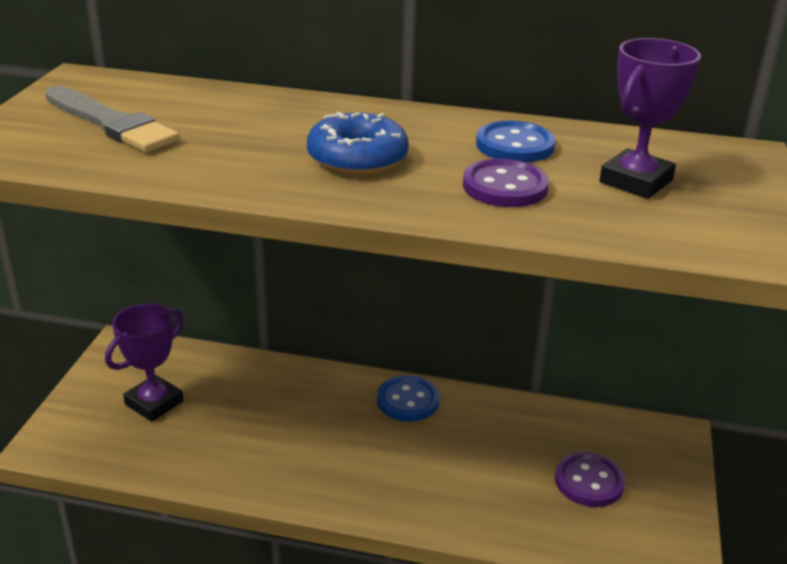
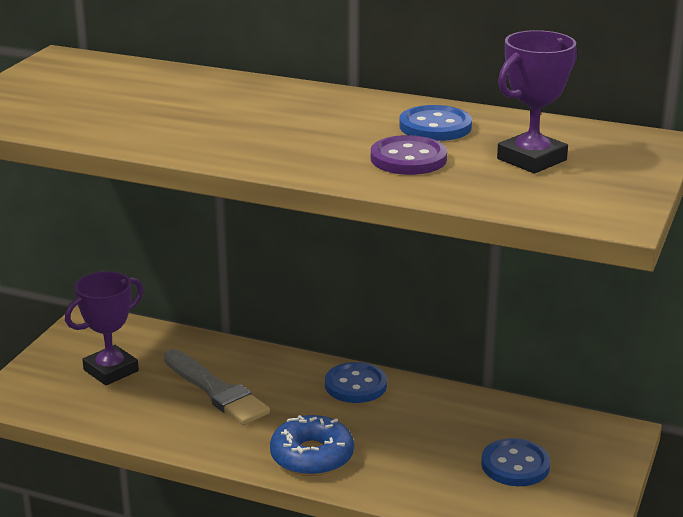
camera: 10 degrees right, 5 degrees down
grey brush [45,86,180,152] -> grey brush moved to [164,349,270,425]
blue donut [307,112,409,175] -> blue donut moved to [270,415,354,476]
purple button [555,452,625,507] -> blue button [481,438,550,486]

